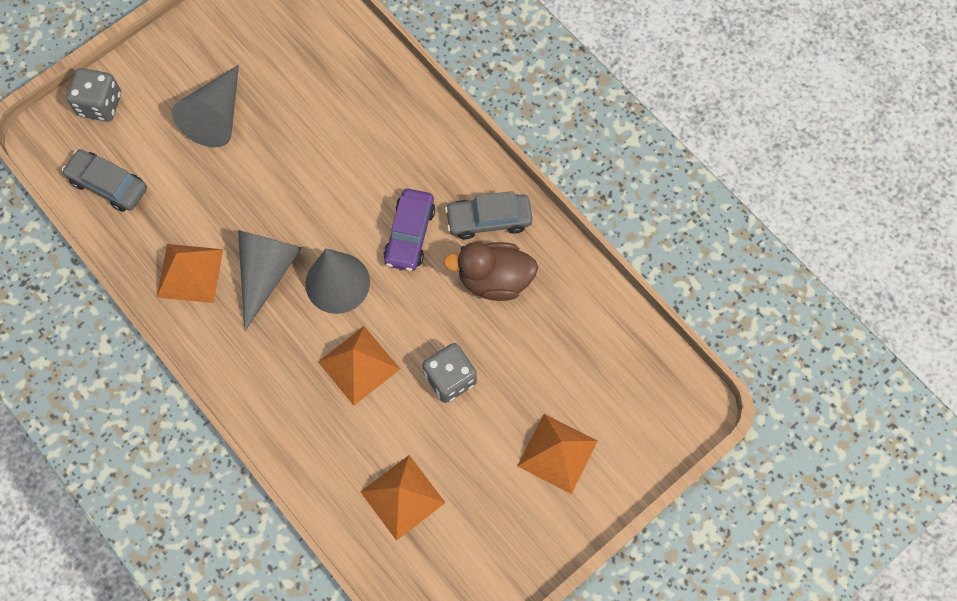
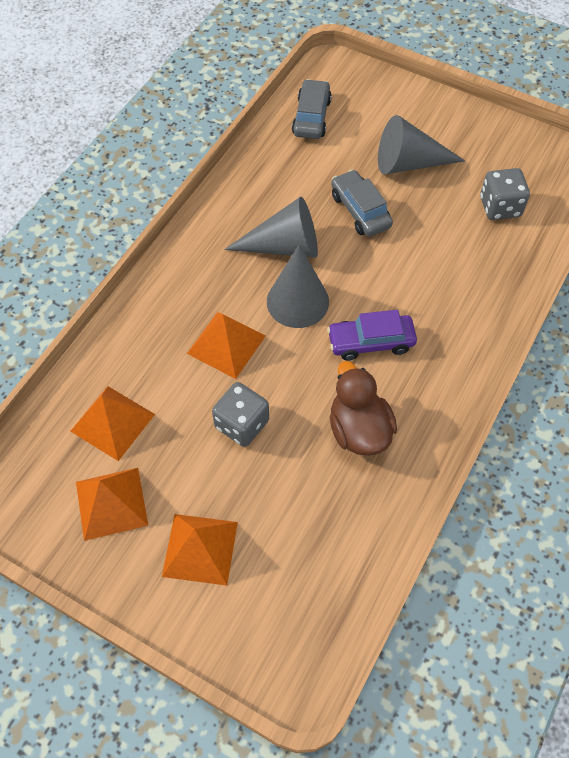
camera: 70 degrees right, 10 degrees down
grey dice [66,68,121,122] -> grey dice moved to [480,168,530,220]
orange pyramid [157,244,223,303] -> orange pyramid moved to [76,468,148,541]
grey car [445,191,532,239] -> grey car moved to [331,170,393,237]

